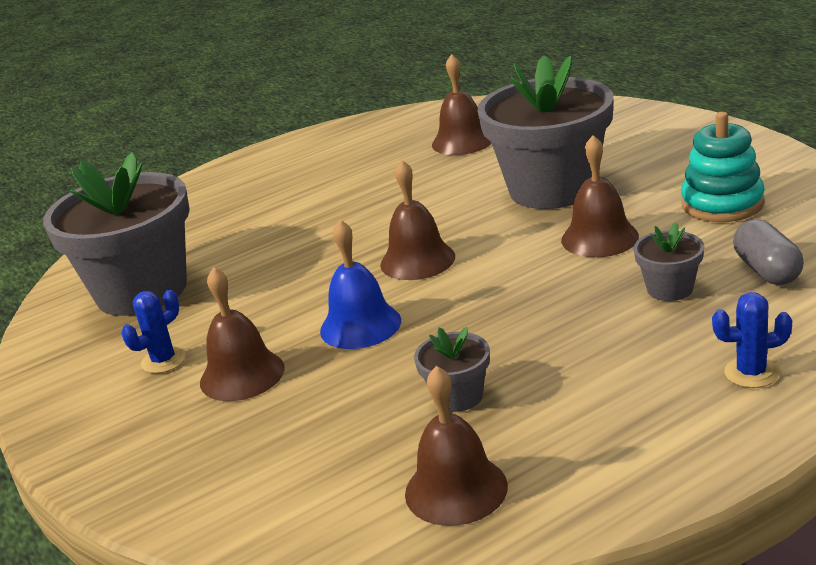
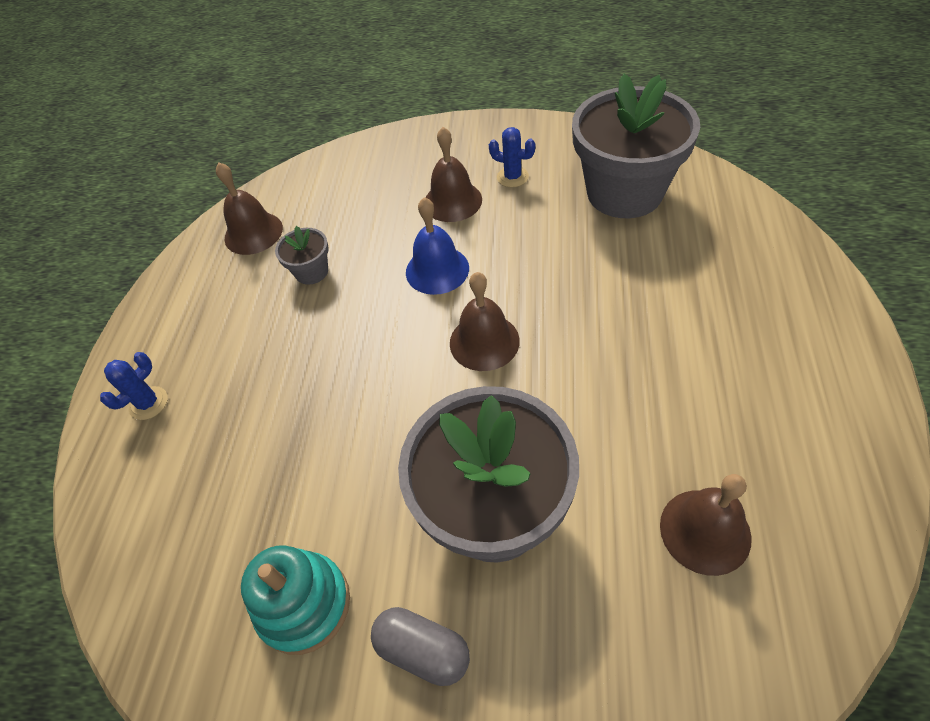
camera: 130 degrees right, 25 degrees up
blue cactus [122,290,186,374] -> blue cactus turned 60 degrees counterclockwise [489,127,535,188]
brown bell [561,135,639,257] -> none
grey flower pot [634,223,704,301] -> none
grey capsule [733,219,804,285] -> grey capsule moved to [371,607,470,686]

